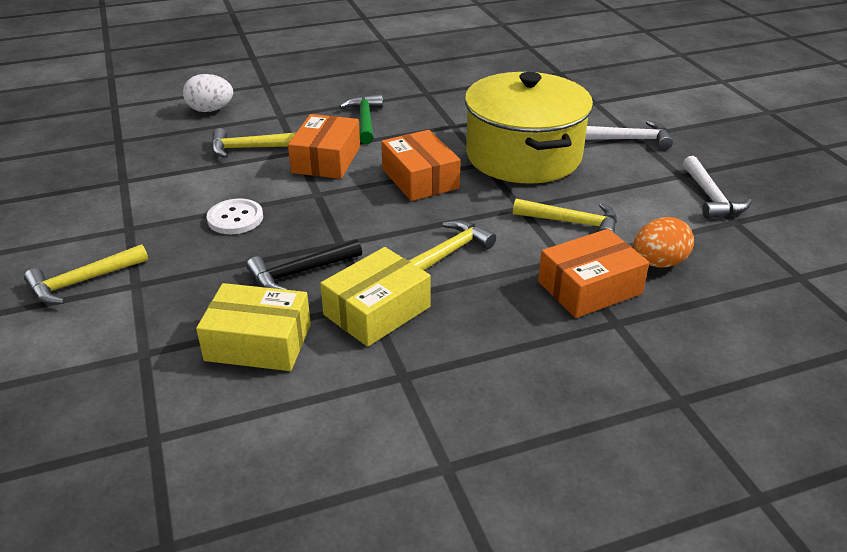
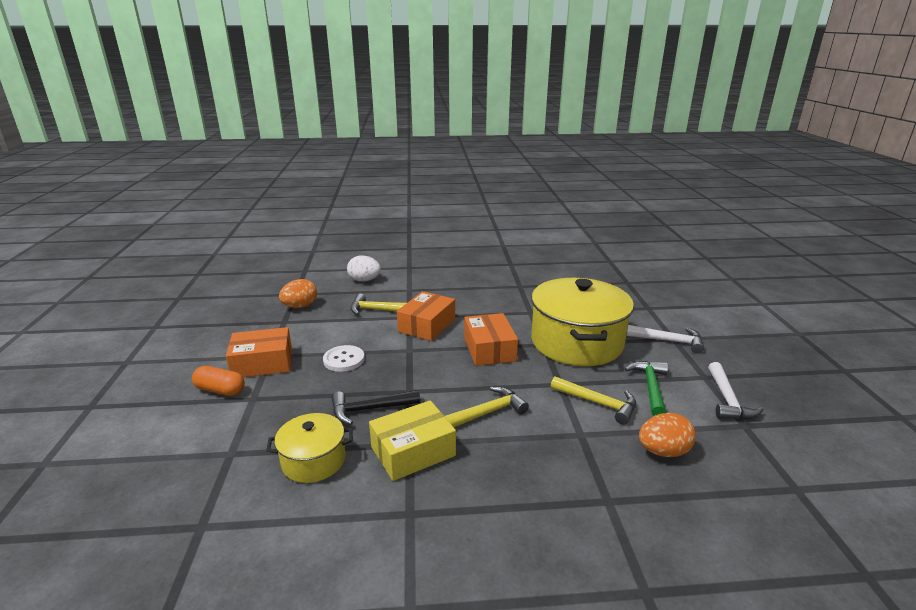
camera: 15 degrees right, 10 degrees down
yellow hammer [24,244,148,305] -> orange capsule [192,366,245,396]
yellow box [196,283,311,371] -> yellow pot [266,413,353,483]
green hammer [339,94,383,144] -> green hammer moved to [625,361,668,416]
orange box [538,229,649,318] -> orange box moved to [226,327,292,377]
none -> orange egg [279,279,317,308]

